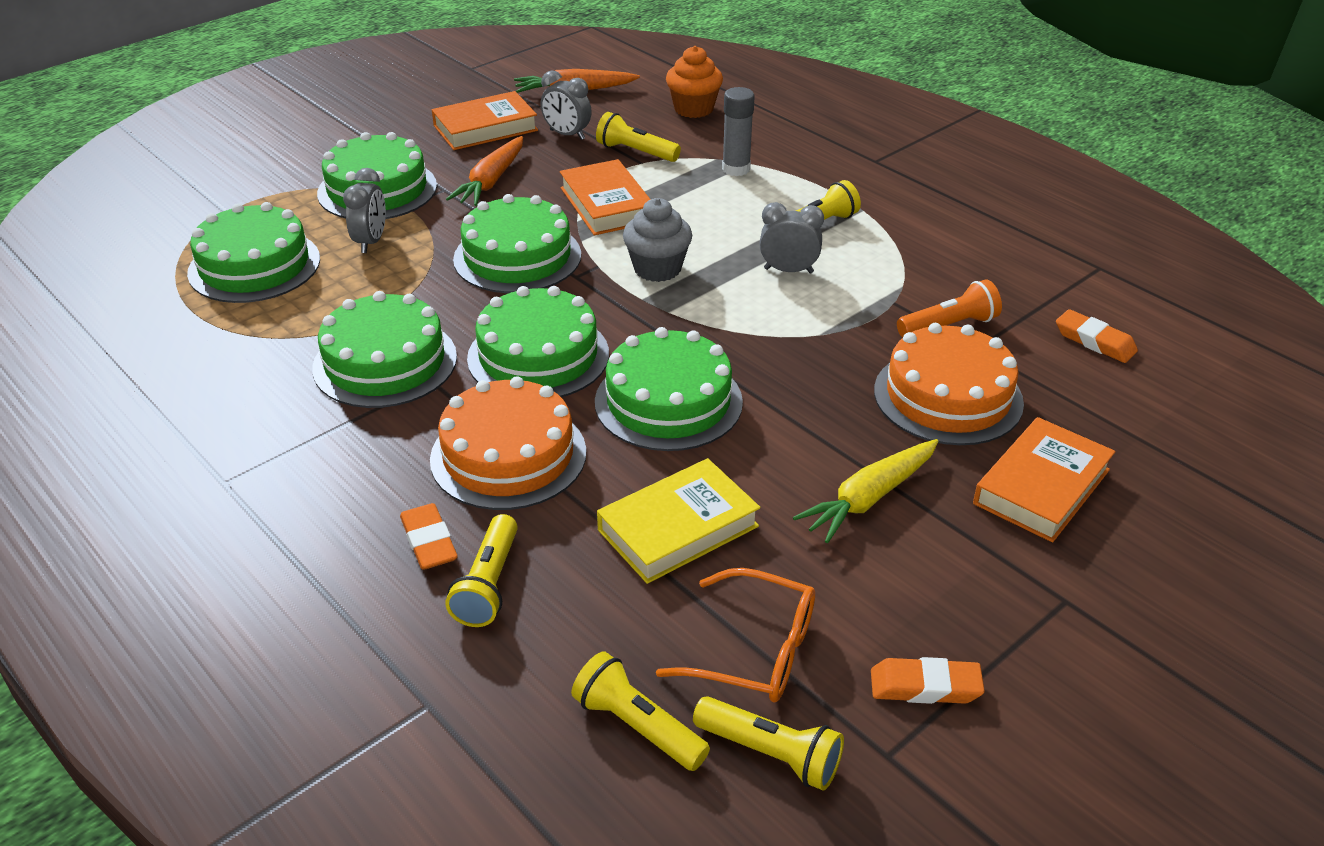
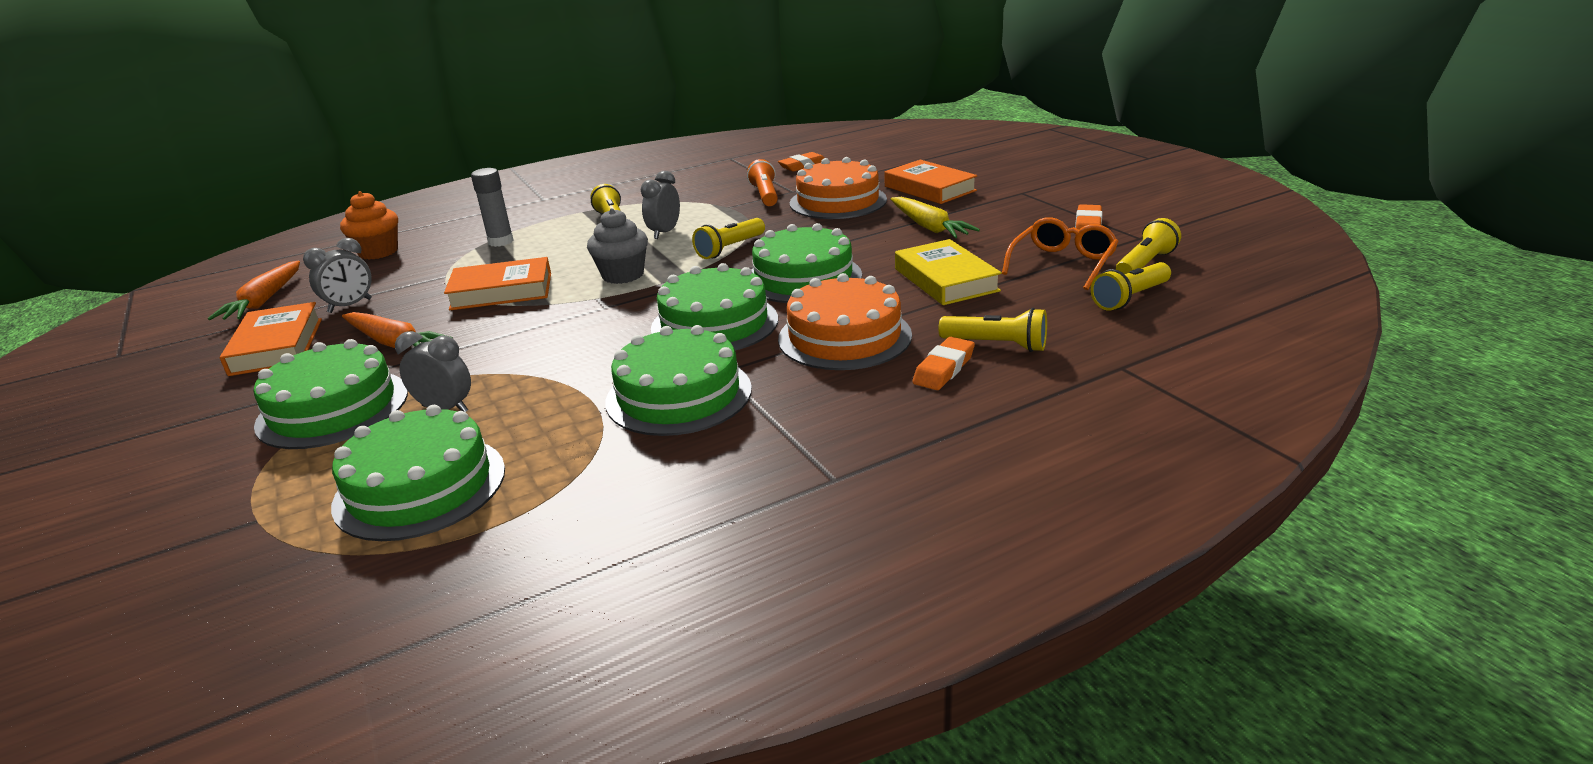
camera: 75 degrees left, 10 degrees down
orange eraser [400,503,458,570] -> orange eraser turned 45 degrees counterclockwise [912,337,975,390]
green cake [453,194,581,293] -> none
yellow flashlight [596,112,681,162] -> yellow flashlight moved to [692,218,765,259]

